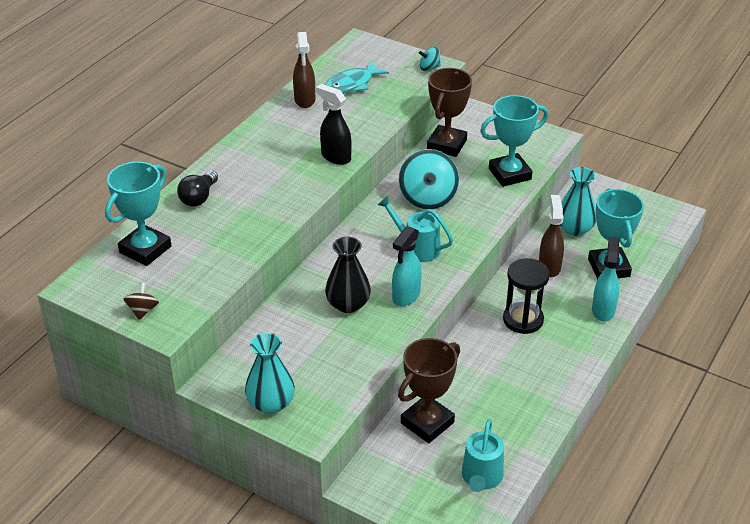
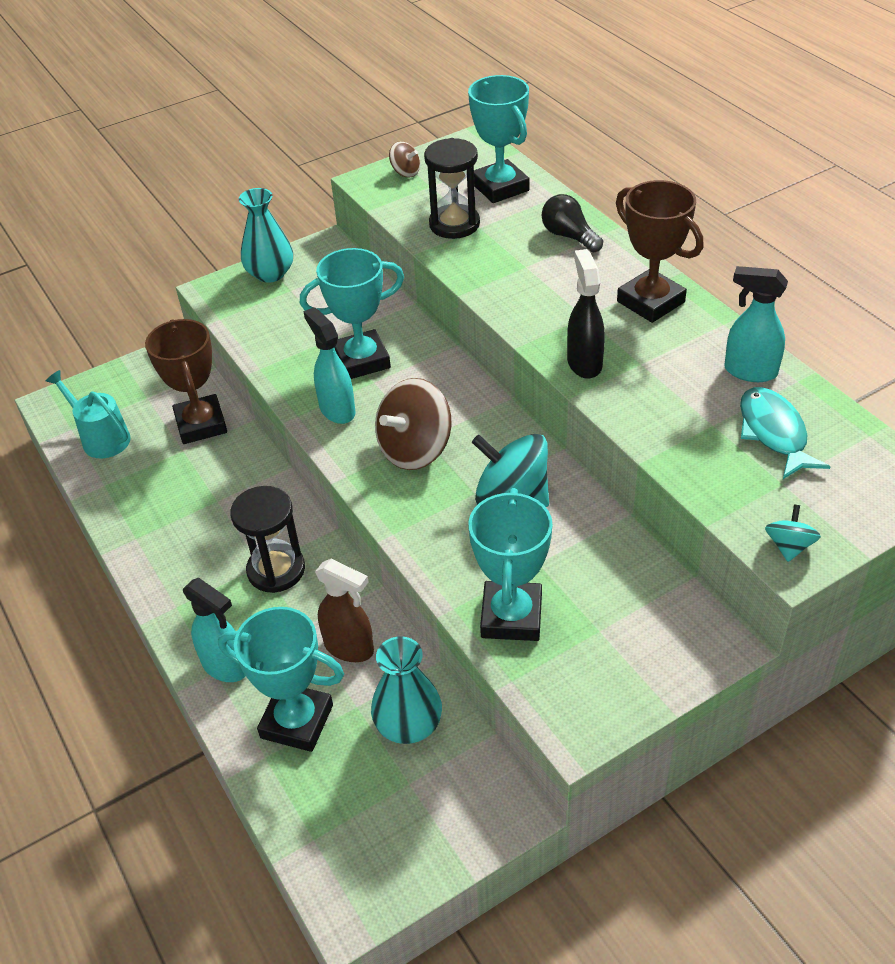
camera: 120 degrees right, 5 degrees up
brown spray bottle [293,32,315,108] -> turquoise spray bottle [724,266,788,382]
black spray bottle [316,84,352,165] -> black spray bottle turned 75 degrees counterclockwise [567,249,605,379]
black vase [325,237,371,313] -> turquoise trophy [300,248,404,379]
turquoise watering can [378,196,453,262] -> brown spinning top [375,378,451,470]
brown trophy [427,68,472,157] -> brown trophy moved to [616,180,704,323]
none -> black hourglass [424,138,480,239]

